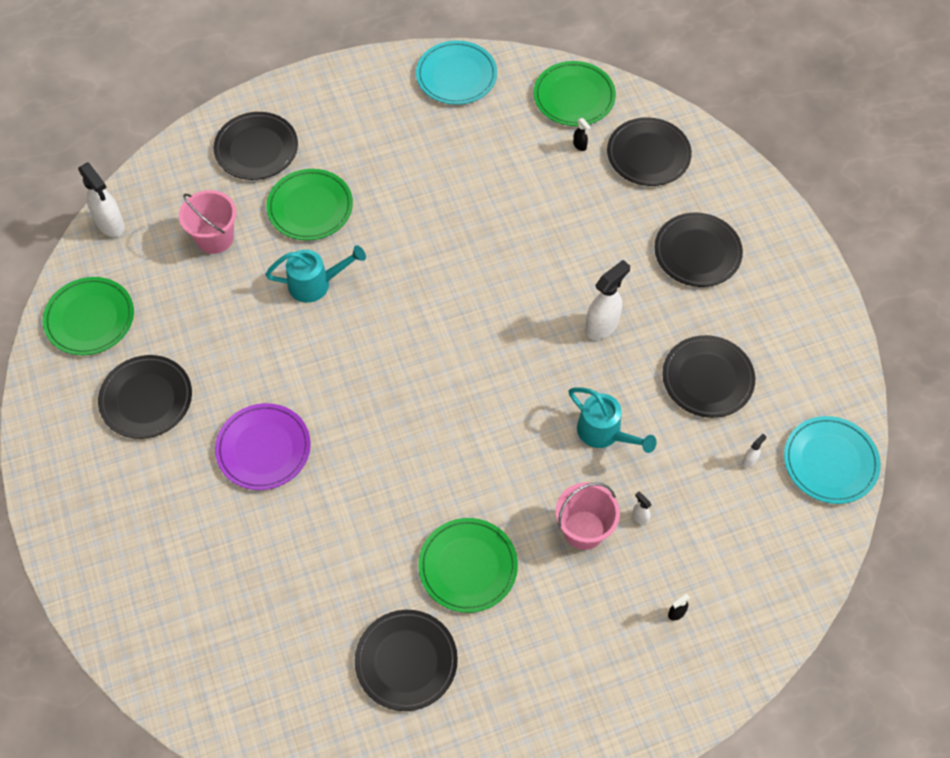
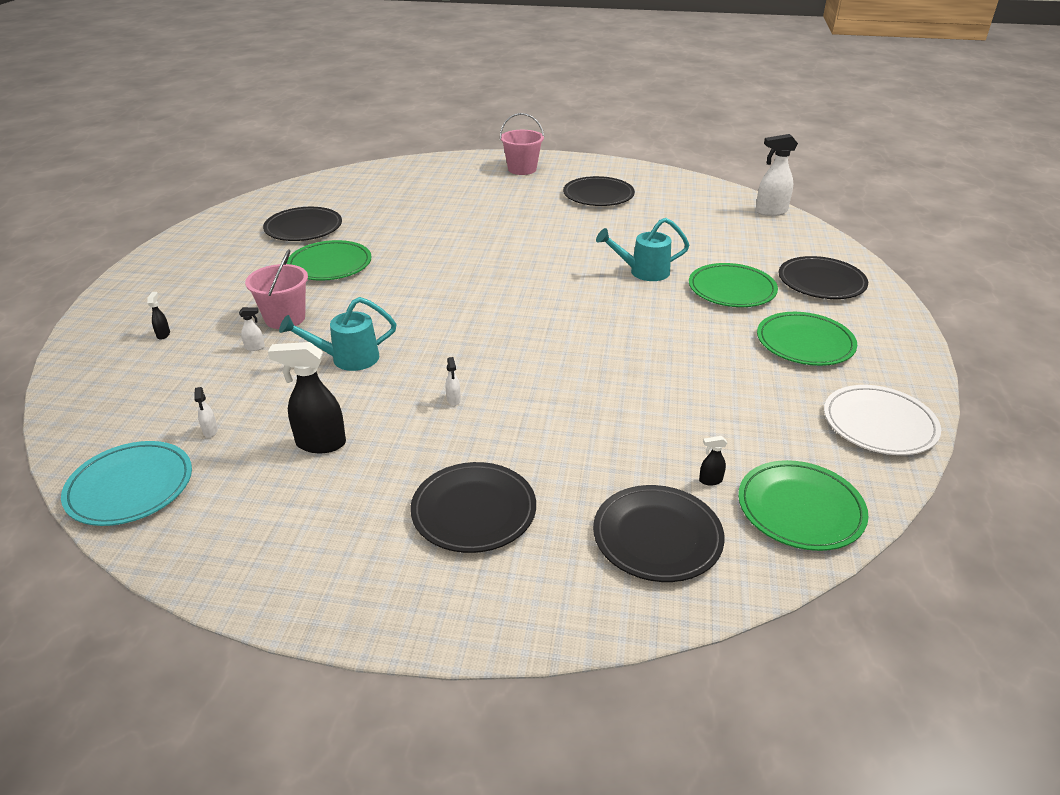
camera: 120 degrees right, 25 degrees down
green plate [43,277,134,355] -> green plate moved to [757,312,857,366]
pink bucket [179,190,236,254] -> pink bucket moved to [500,113,544,175]
purple plate [215,403,311,490] -> none
turquoise watering can [265,245,366,303] -> turquoise watering can turned 60 degrees clockwise [596,218,690,281]
turquoise plate [416,40,497,105] -> white plate [824,385,941,455]
white spray bottle [585,260,630,340] -> white spray bottle [446,357,461,406], size x0.45
black plate [662,335,755,418] -> black spray bottle [268,342,346,453]

